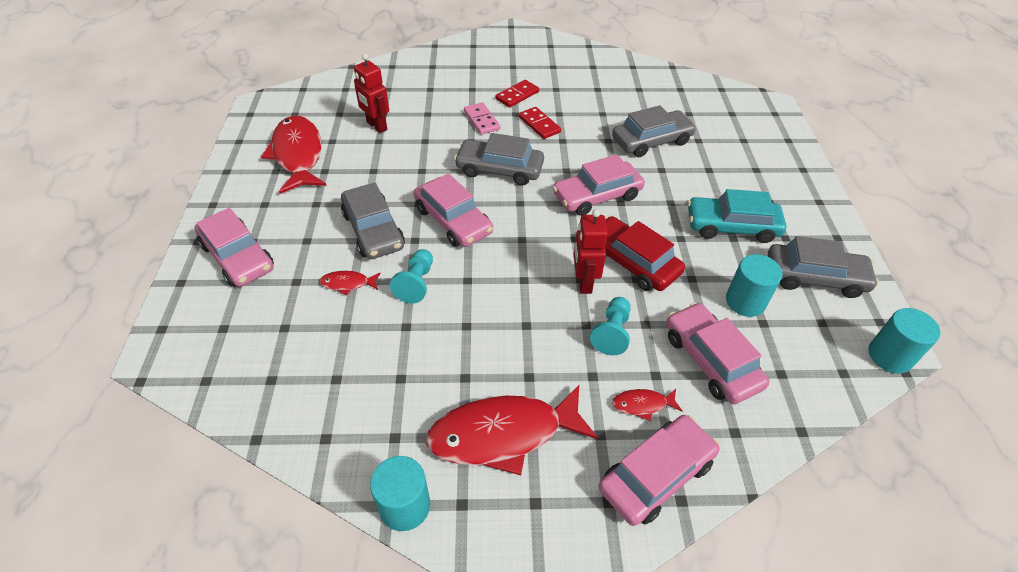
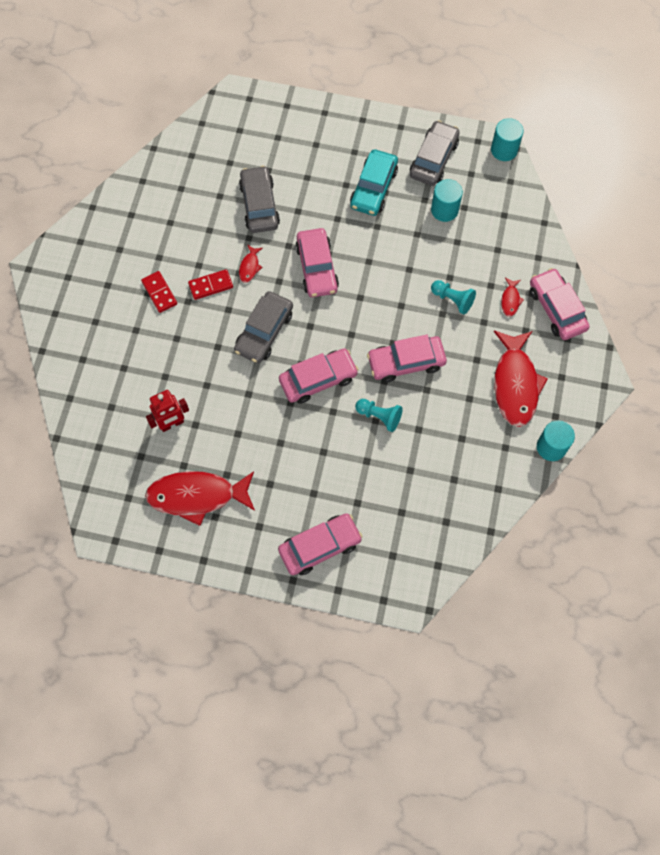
camera: 75 degrees left, 20 degrees up
red fish [319,271,381,295] -> red fish moved to [239,245,263,283]
grey car [341,182,405,259] -> none
pink domino [464,102,500,135] -> none
red robot [574,209,608,294] -> none
red car [605,216,685,291] -> none
pink car [666,303,770,404] -> pink car moved to [367,334,447,383]

